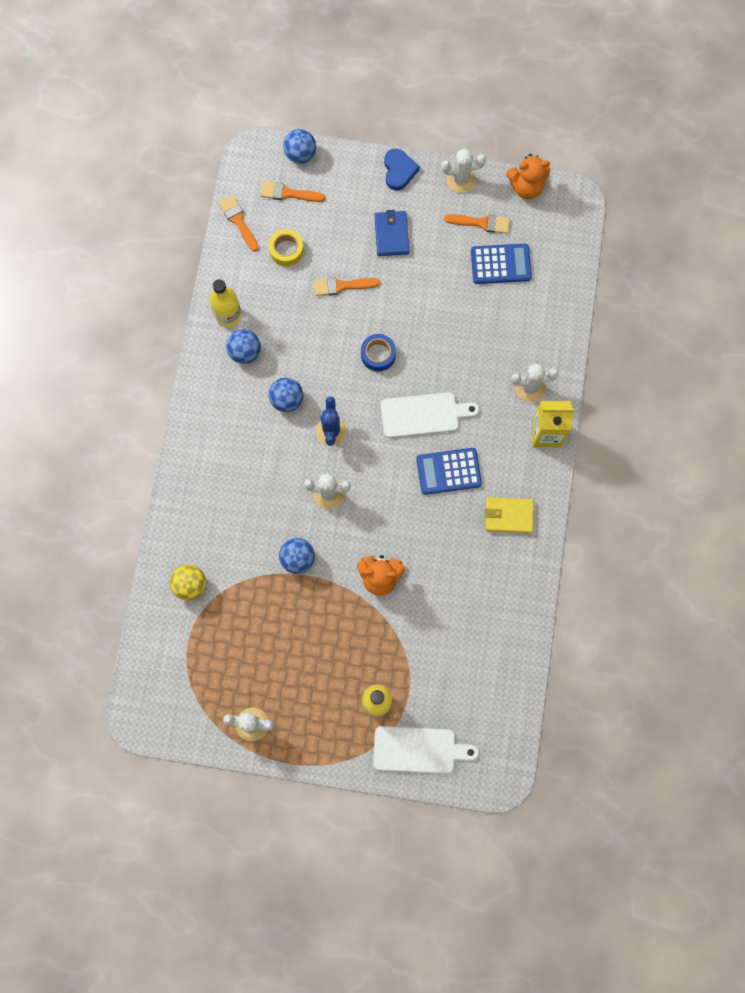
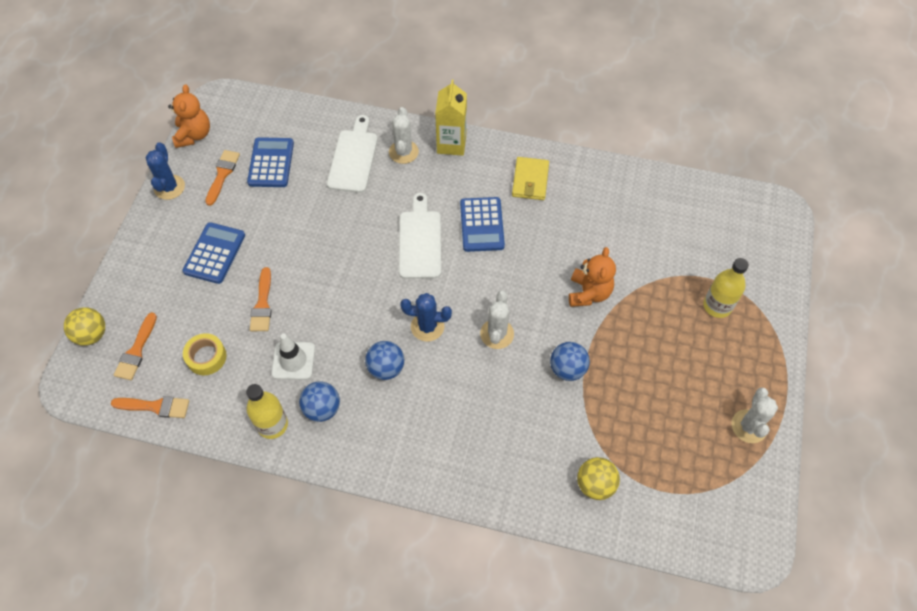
camera: 85 degrees left, 15 degrees down
orange brush [219,195,259,252] -> orange brush turned 150 degrees counterclockwise [111,396,189,418]
blue ball [283,129,316,163] -> yellow ball [64,307,105,346]
blue tape [361,334,396,372] -> none
white cutting board [373,726,479,774] -> white cutting board moved to [327,115,378,193]
blue wallet [374,210,409,256] -> blue calculator [183,222,245,284]
blue heart [384,149,420,191] -> none
white cactus [441,149,486,193] -> blue cactus [146,142,185,200]
none -> white traffic cone [271,334,315,380]

